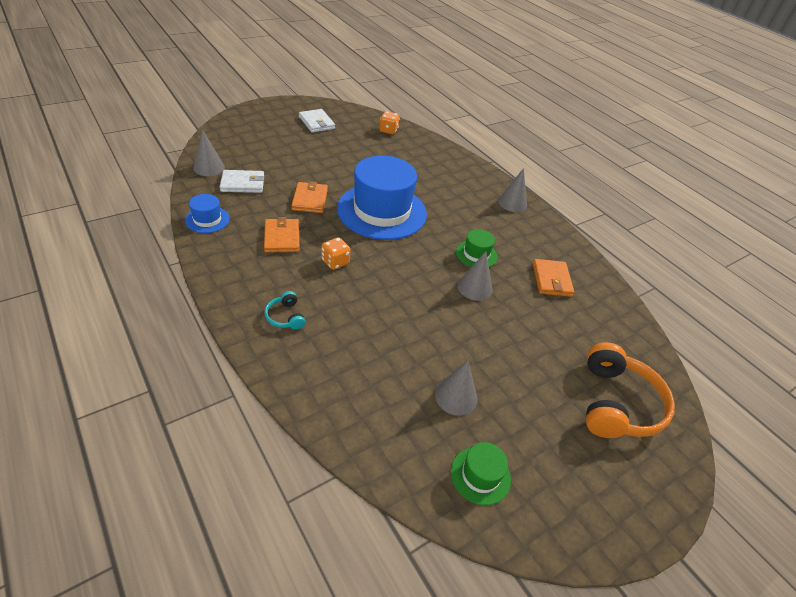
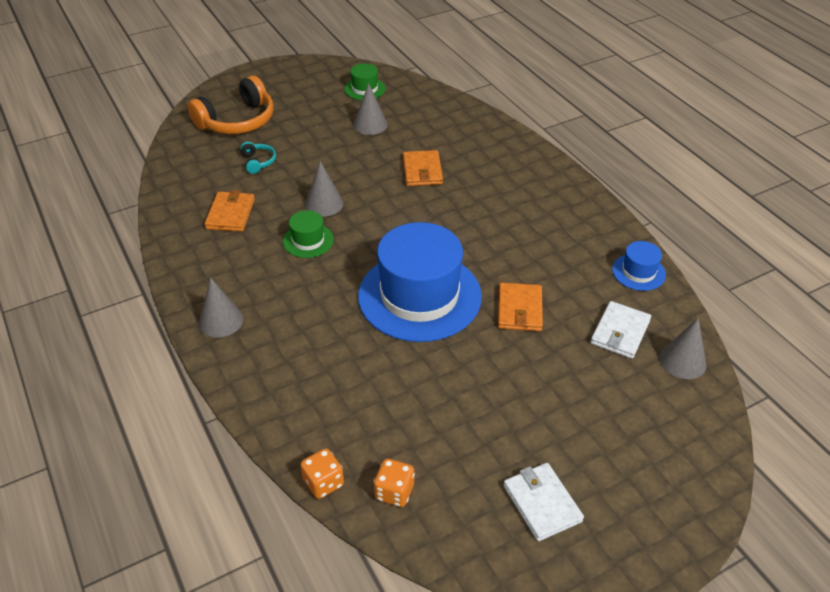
camera: 170 degrees left, 0 degrees up
white wallet [220,170,264,193] -> white wallet turned 60 degrees counterclockwise [591,301,651,359]
orange wallet [264,217,300,253] -> orange wallet moved to [403,150,443,186]
turquoise headphones [265,291,305,330] -> turquoise headphones moved to [240,141,276,174]
orange dice [322,237,351,270] -> orange dice moved to [300,448,344,499]
orange headphones [586,342,675,438] -> orange headphones turned 150 degrees counterclockwise [188,75,274,134]

